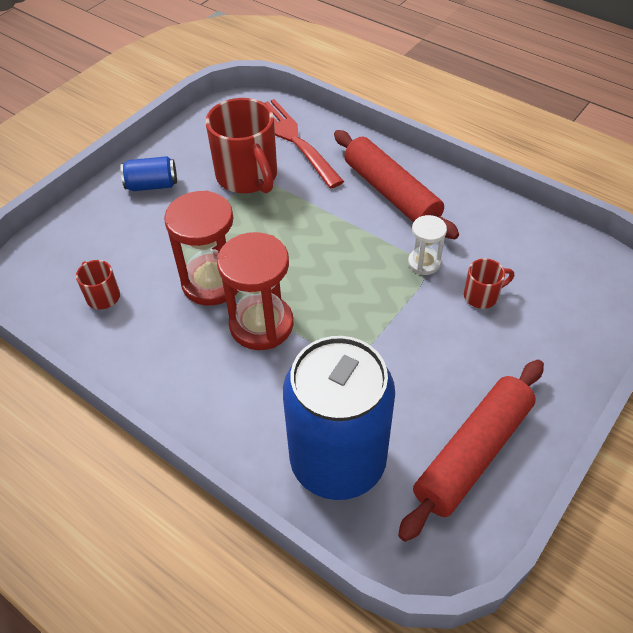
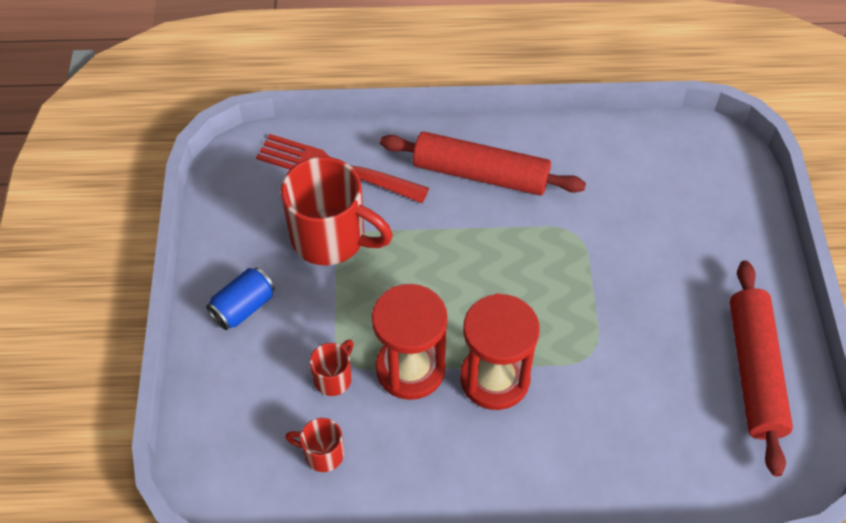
camera: 40 degrees left, 5 degrees up
blue can [283,336,395,500] -> none
white hourglass [408,215,447,275] -> none
red mug [464,258,514,309] -> red mug moved to [310,340,354,396]

